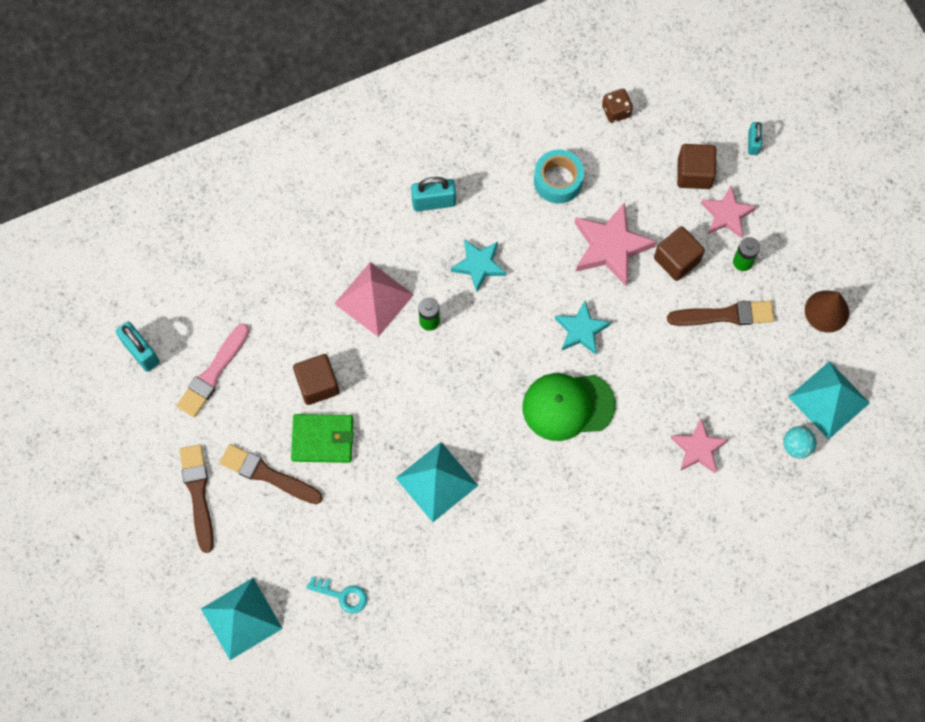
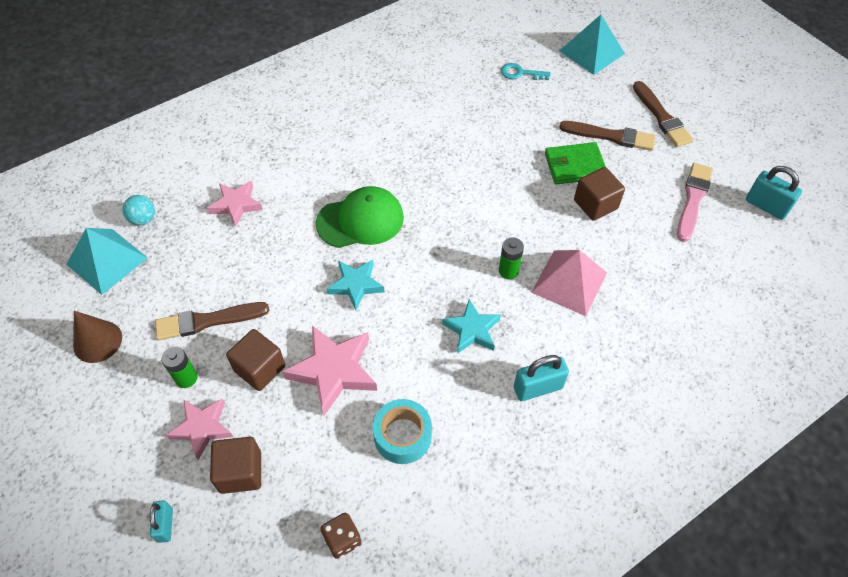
camera: 170 degrees right, 15 degrees down
turquoise pyramid [396,442,478,522] -> none

